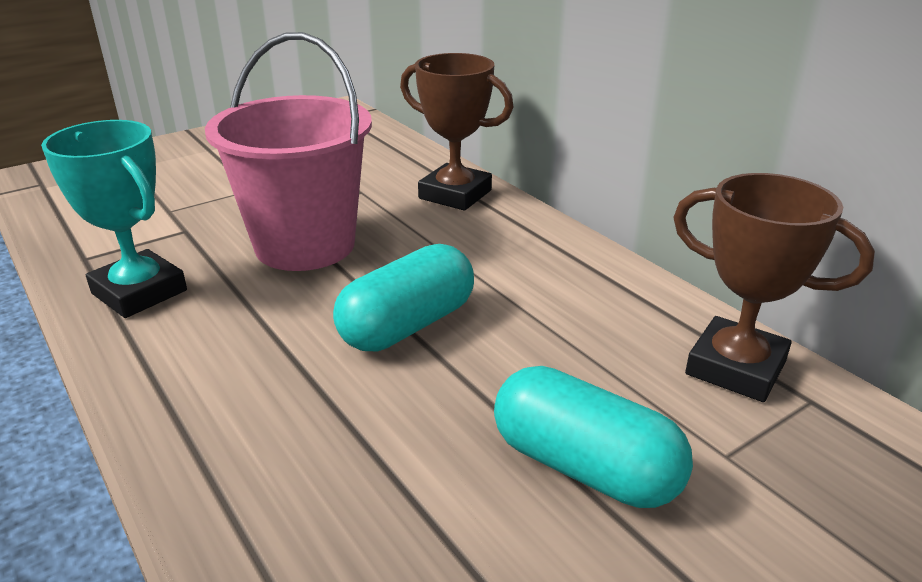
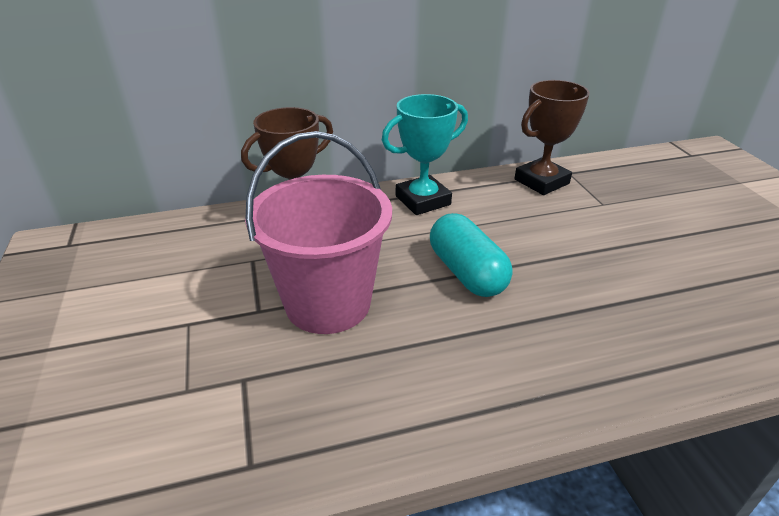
camera: 70 degrees left, 5 degrees up
turquoise trophy [41,120,187,318] -> turquoise trophy moved to [382,94,468,215]
turquoise capsule [494,366,693,508] -> none

